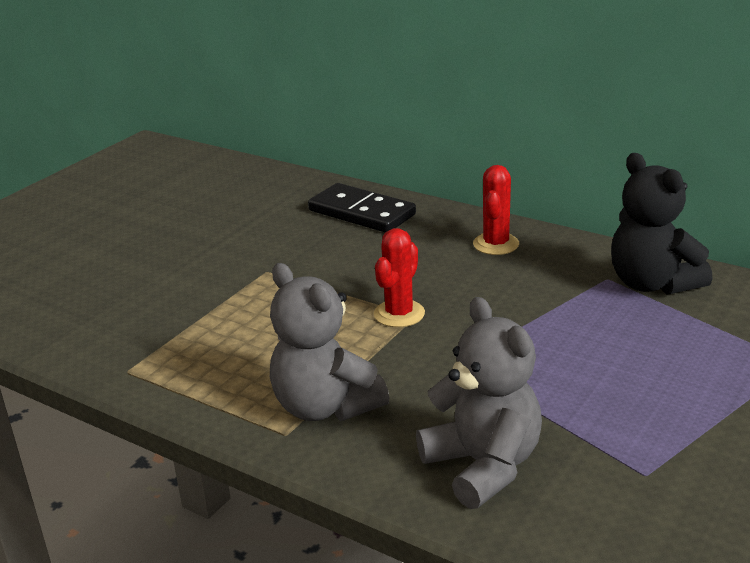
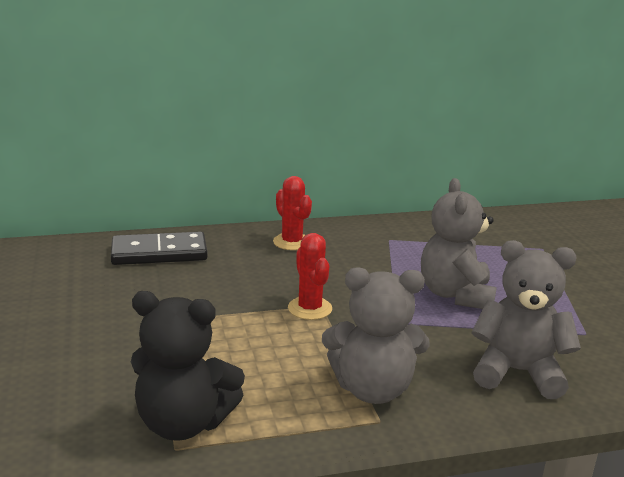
camera: 50 degrees left, 5 degrees down
black teddy bear [611,153,713,295] -> black teddy bear moved to [131,291,245,441]
none -> grey teddy bear [421,178,497,309]

